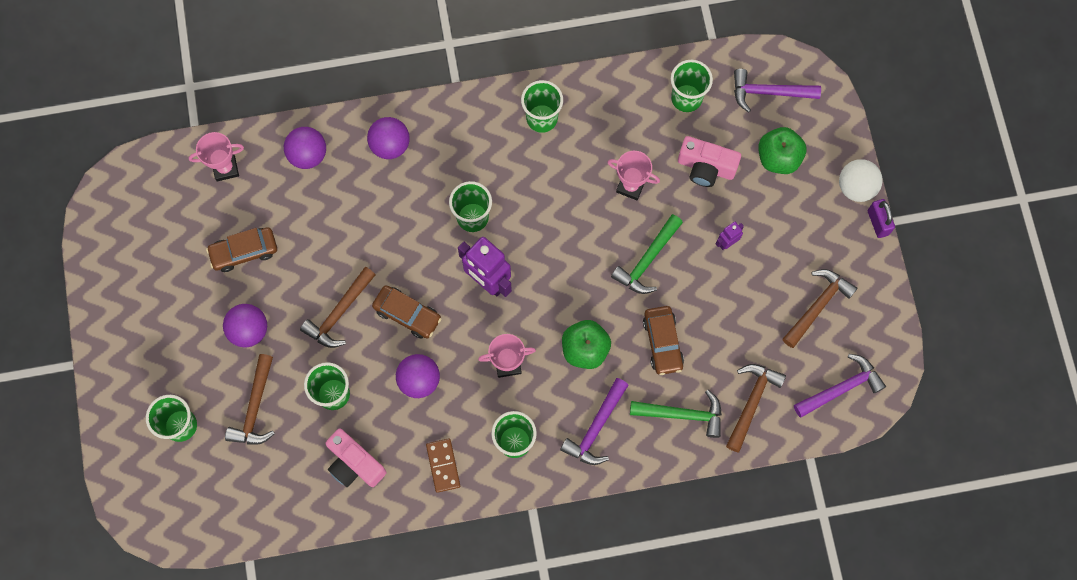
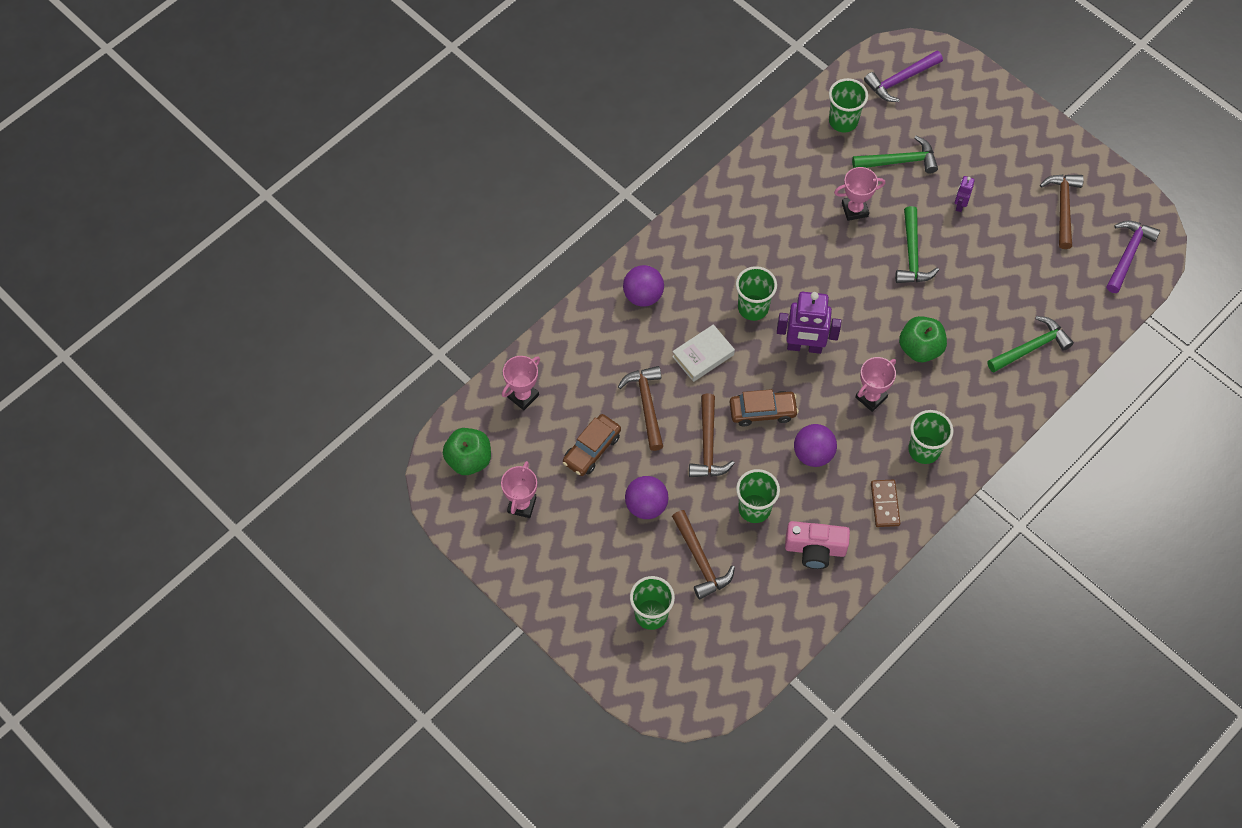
camera: 35 degrees left, 10 degrees down
purple ball [284,127,326,169] -> none
brown domino [426,438,460,493] -> brown domino turned 45 degrees clockwise [871,480,900,527]
green cup [521,80,563,133] -> none
purple hammer [560,378,628,465] -> none
brown car [643,306,684,375] -> none
pink camera [678,136,741,187] -> green hammer [852,136,938,173]
brown hammer [726,364,786,452] -> brown hammer moved to [618,366,663,451]
green apple [758,127,806,174] -> green apple moved to [443,428,491,475]
white ball [839,159,883,202] -> none
purple padlock [868,199,895,238] -> none
none -> pink trophy [501,461,537,518]
none -> white book [672,324,735,382]

